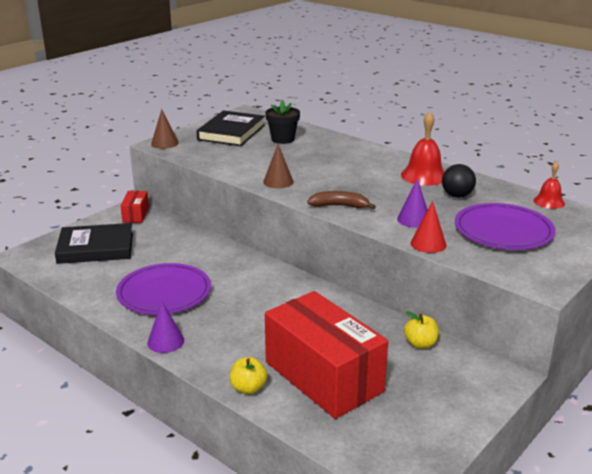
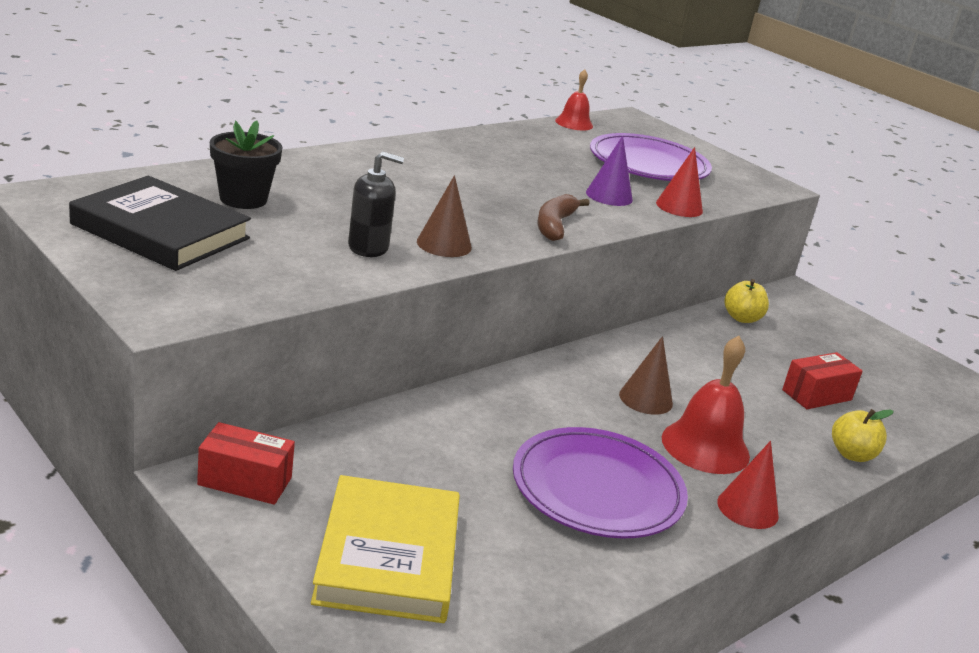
camera: 85 degrees left, 0 degrees up
black book [55,223,133,264] -> yellow book [311,475,460,623]
purple cone [147,301,184,353] -> red cone [717,441,779,529]
brown cone [151,109,178,149] -> brown cone moved to [619,336,673,415]
red box [265,291,388,419] -> red box [782,352,863,409], size x0.43
red bell [401,112,445,186] -> red bell moved to [662,336,750,474]
black ball [442,164,476,198] -> none
none -> black soap dispenser [348,152,404,257]

